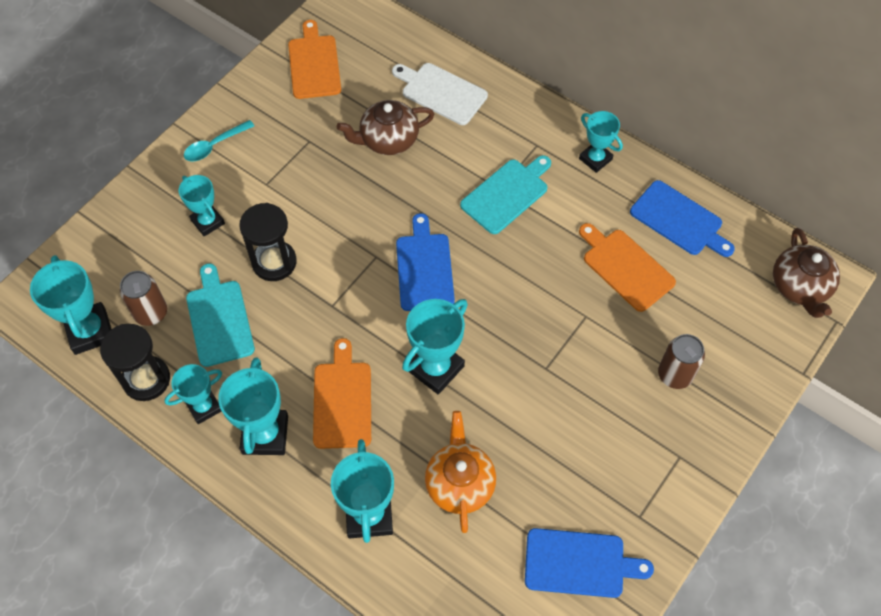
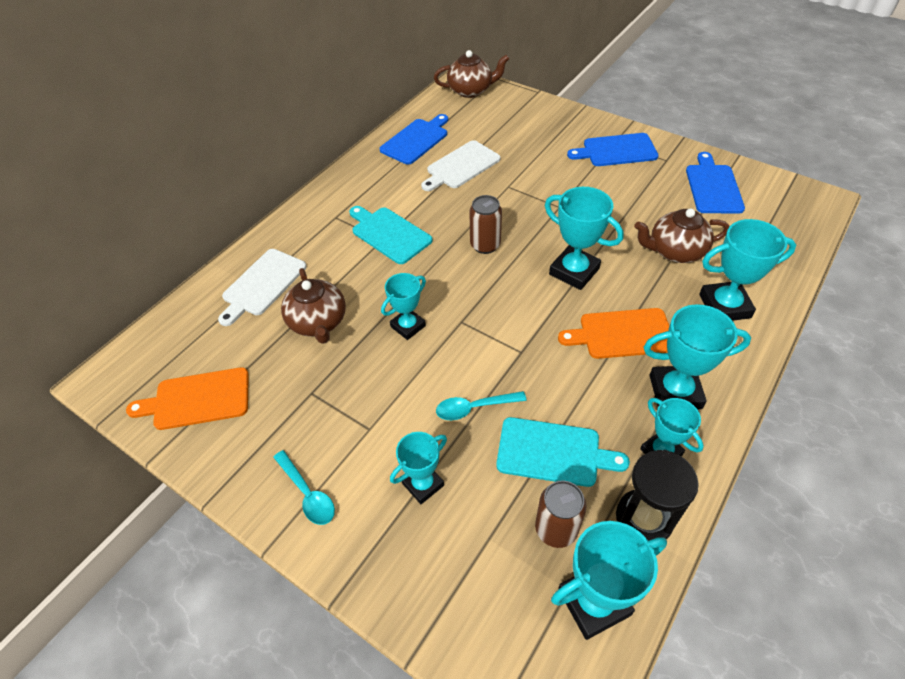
camera: 90 degrees left, 10 degrees down
turquoise cutting board [186,263,255,367] -> turquoise cutting board turned 150 degrees counterclockwise [496,417,630,487]
black hourglass [239,203,297,281] -> turquoise spoon [436,391,527,420]
blue cutting board [396,213,455,311] -> blue cutting board moved to [567,133,659,166]
orange teapot [425,411,496,533] -> brown teapot [634,208,730,263]
turquoise trophy [579,111,623,173] -> turquoise trophy moved to [381,273,426,340]
orange cutting board [579,223,676,312] -> white cutting board [421,140,501,191]
brown can [658,334,705,389] -> brown can moved to [470,195,502,254]

